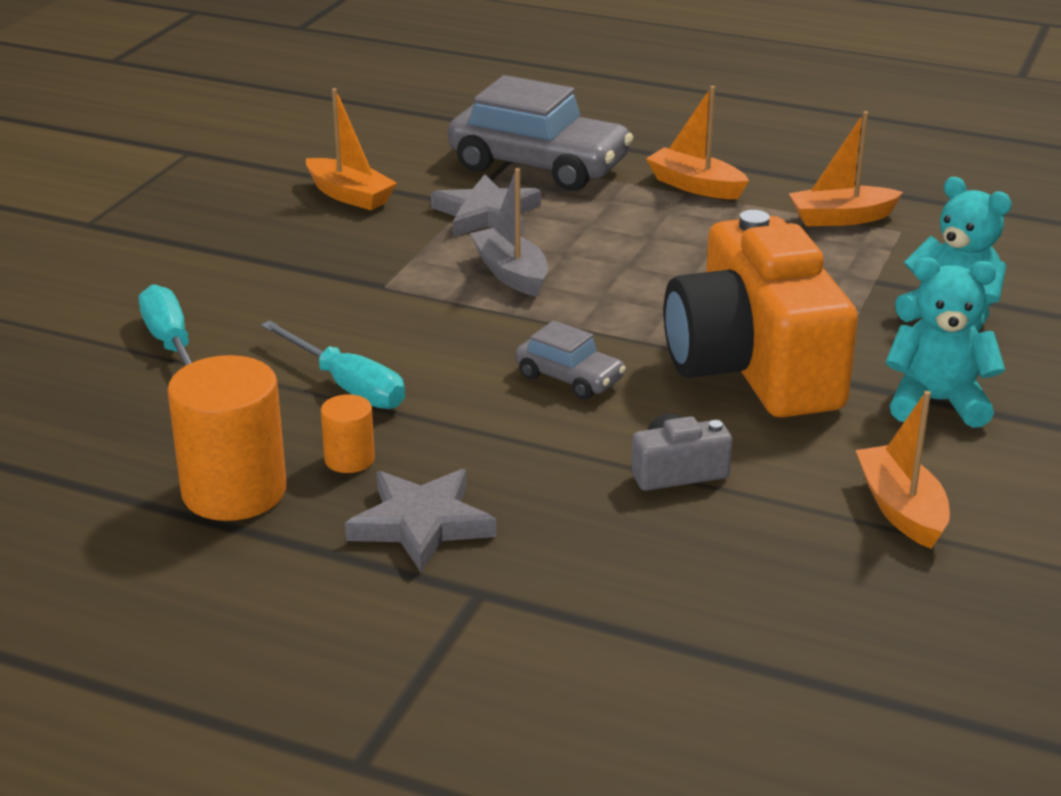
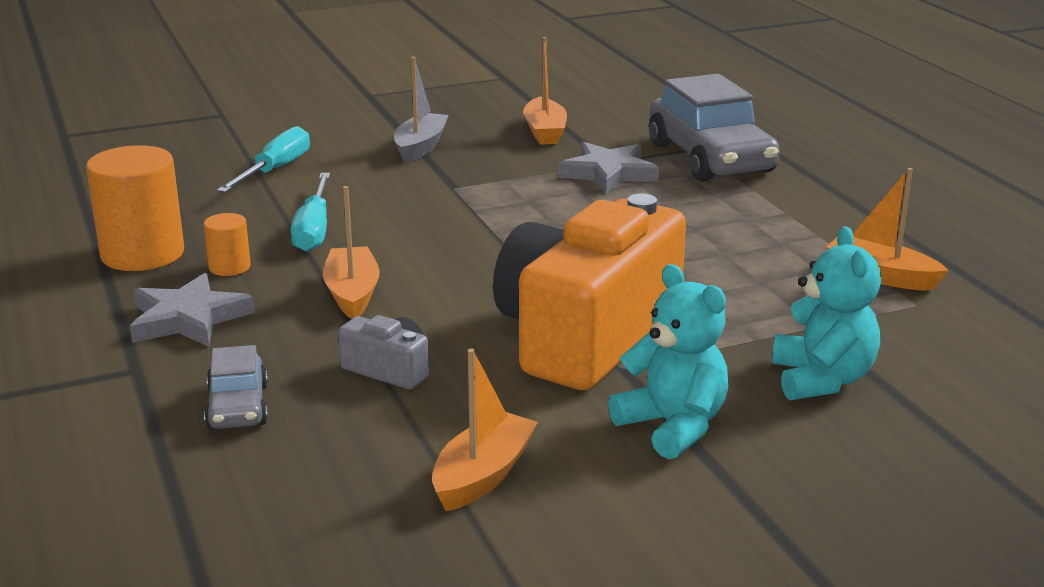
camera: 45 degrees right, 5 degrees down
grey boat [470,168,548,297] -> grey boat moved to [394,57,449,163]
grey car [515,320,626,399] -> grey car moved to [204,345,268,430]
orange boat [646,86,749,199] -> orange boat moved to [322,186,380,319]

